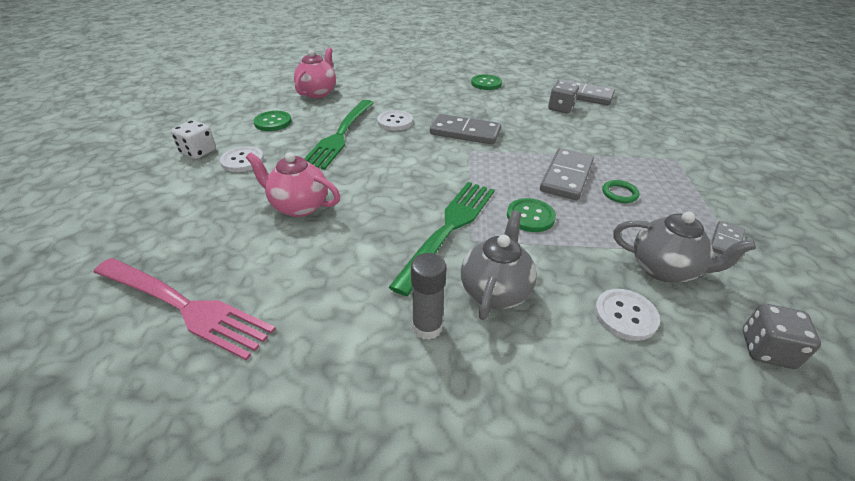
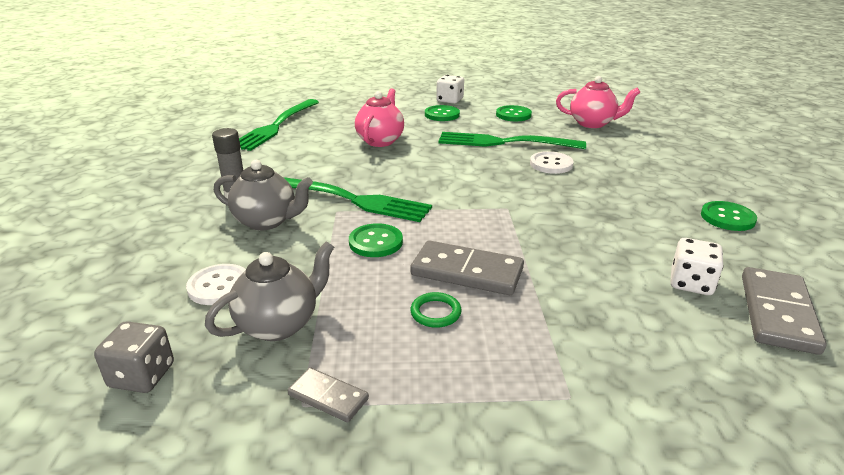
camera: 85 degrees right, 10 degrees down
pink fork [94,258,276,361] -> green fork [239,99,319,151]
white button [220,146,264,172] -> green button [425,105,460,121]
grey domino [430,114,501,145] -> none
grey dice [548,81,579,113] -> white dice [670,238,724,295]
grey teapot [613,212,756,283] -> grey teapot turned 150 degrees counterclockwise [205,241,334,341]

